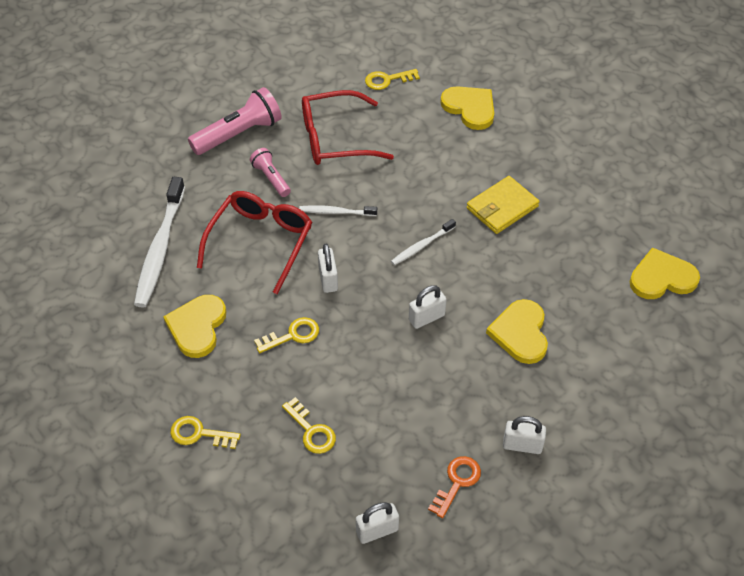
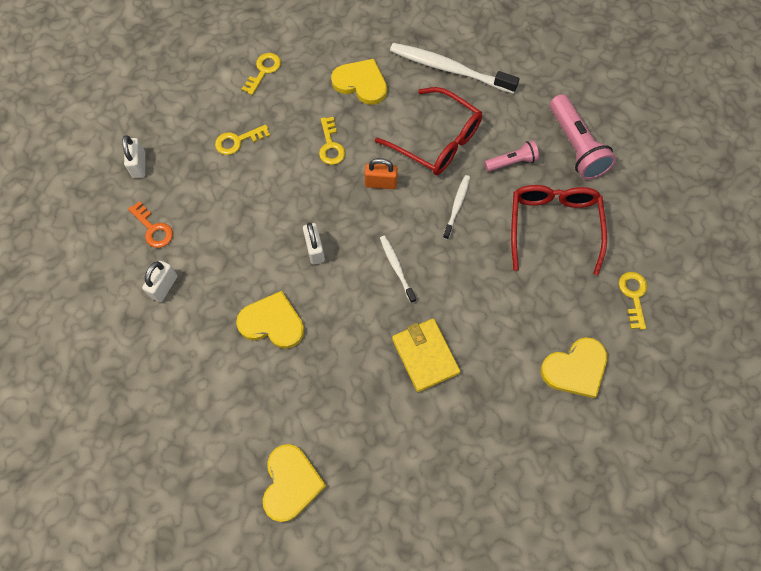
camera: 105 degrees right, 15 degrees up
white padlock [318,244,338,293] -> orange padlock [364,158,398,189]

